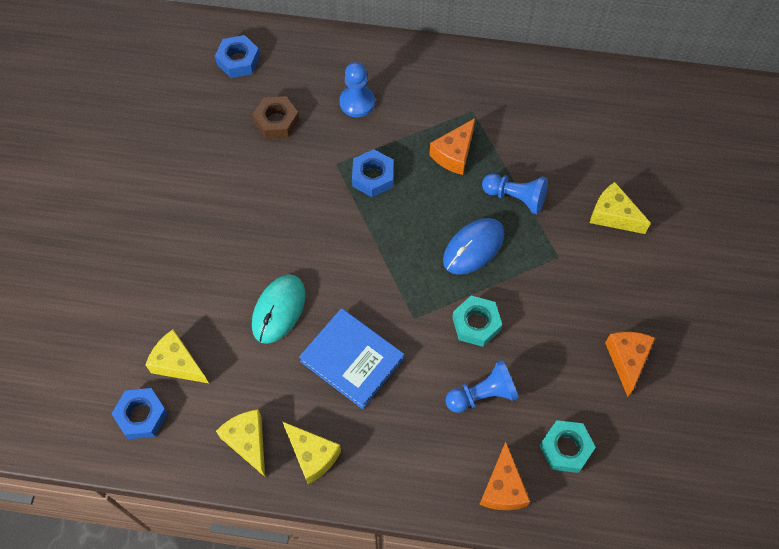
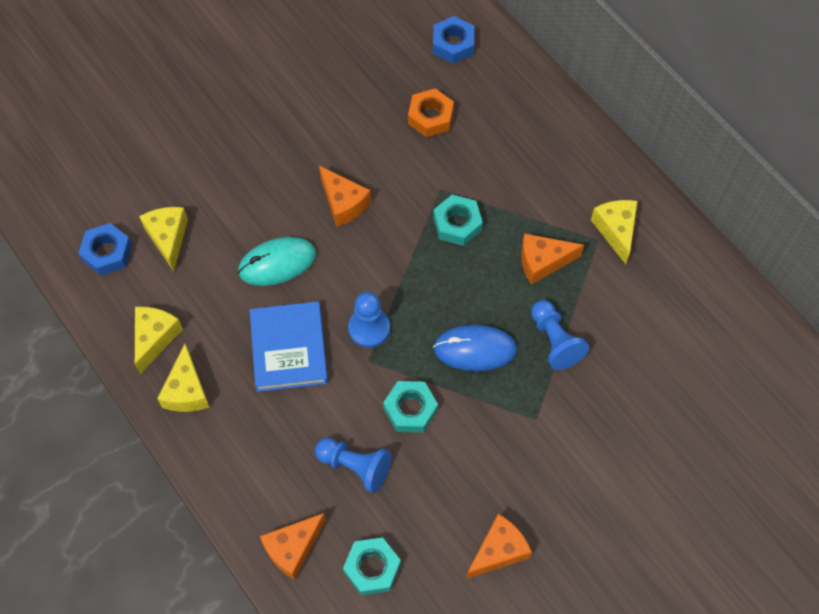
camera: 45 degrees right, 0 degrees up
brown nut [252,96,299,139] -> orange nut [408,88,454,137]
blue pawn [340,62,375,117] -> blue pawn moved to [348,292,390,348]
blue nut [352,149,394,197] -> turquoise nut [433,195,483,246]
yellow cheese [590,182,651,234] -> yellow cheese moved to [591,200,638,264]
none -> orange cheese [319,166,371,227]

